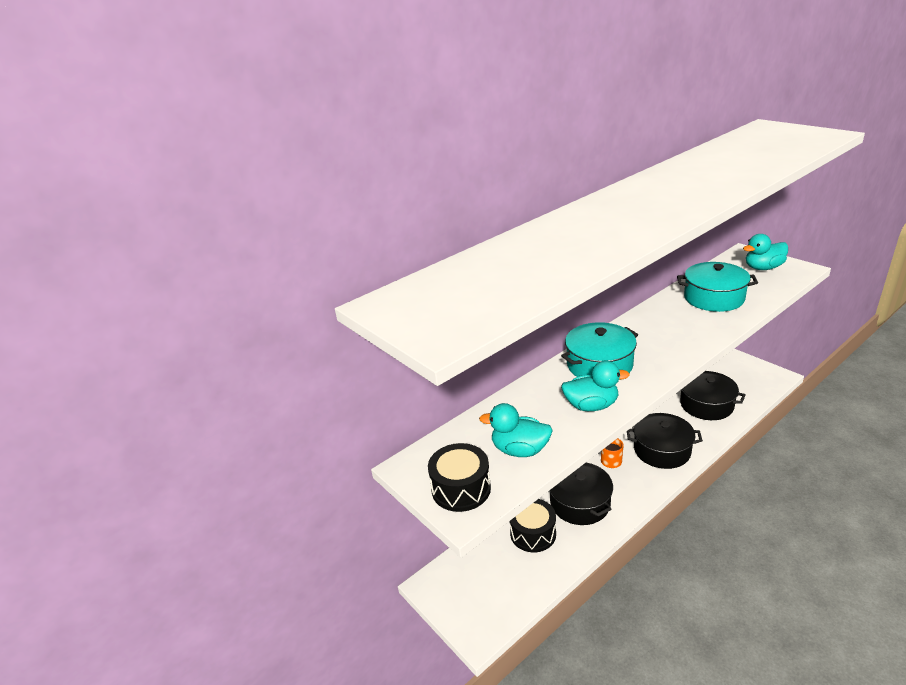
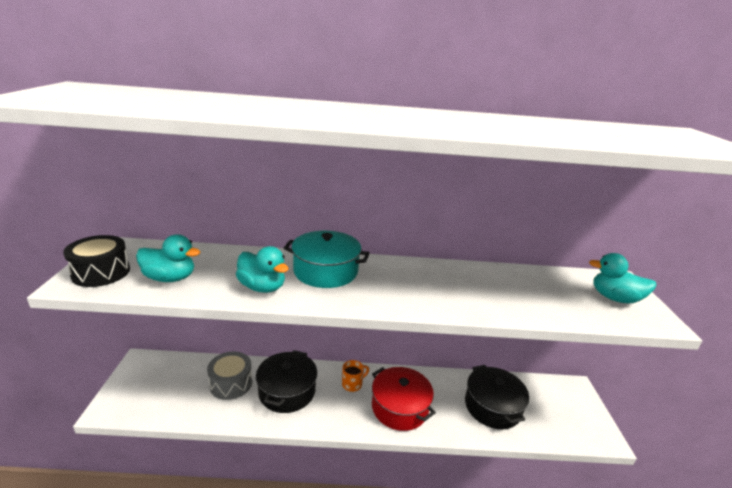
camera: 35 degrees right, 5 degrees down
turquoise duck [479,403,553,457] -> turquoise duck turned 135 degrees clockwise [136,234,201,282]
black drum [510,499,556,552] -> grey drum [207,351,252,400]
black pot [627,413,703,469] -> red pot [372,367,436,431]
turquoise pot [677,262,758,312] -> none

